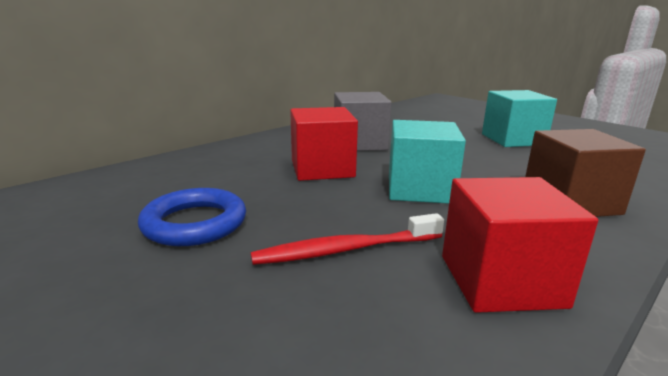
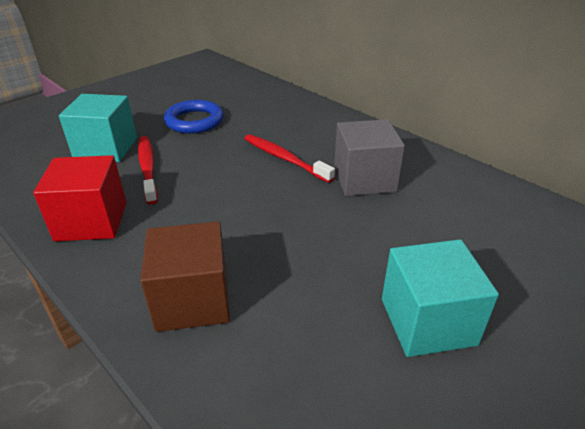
camera: 90 degrees right, 15 degrees up
red cube [290,107,358,181] -> red toothbrush [244,134,335,183]
turquoise cube [389,120,466,204] -> turquoise cube moved to [59,94,137,162]

